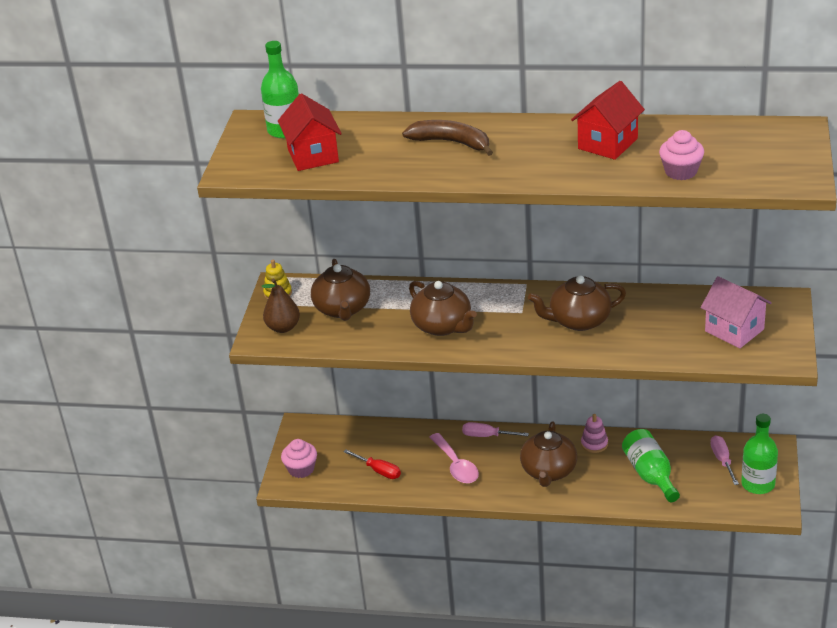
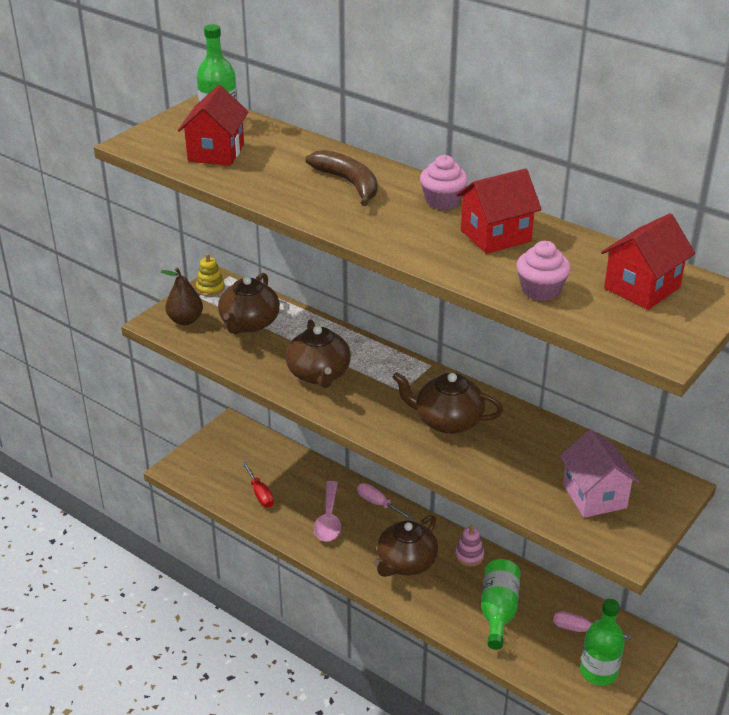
camera: 25 degrees right, 0 degrees up
pink cupcake [281,439,317,478] -> pink cupcake moved to [420,155,468,210]
pink screwdriver [710,435,739,485] -> pink screwdriver turned 90 degrees counterclockwise [553,611,631,639]
none -> red house [601,213,695,310]

